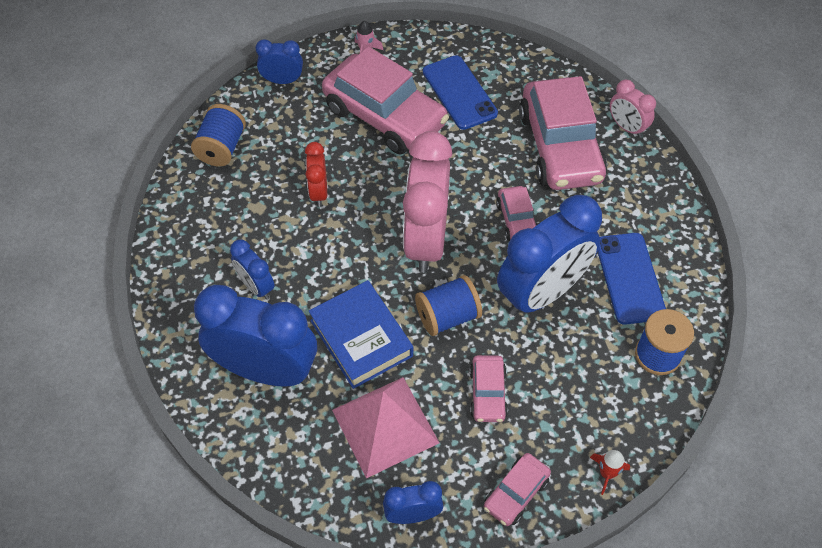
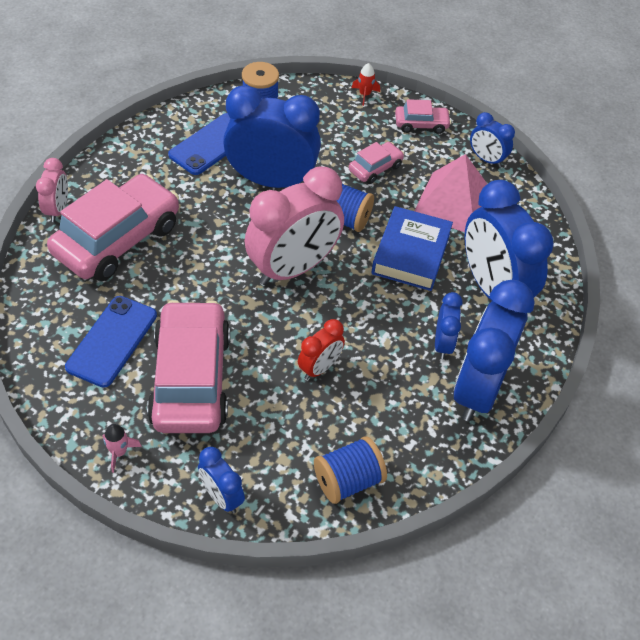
camera: 135 degrees left, 5 degrees down
pink car [496,186,537,241] -> none
none -> blue clock [454,280,535,421]

